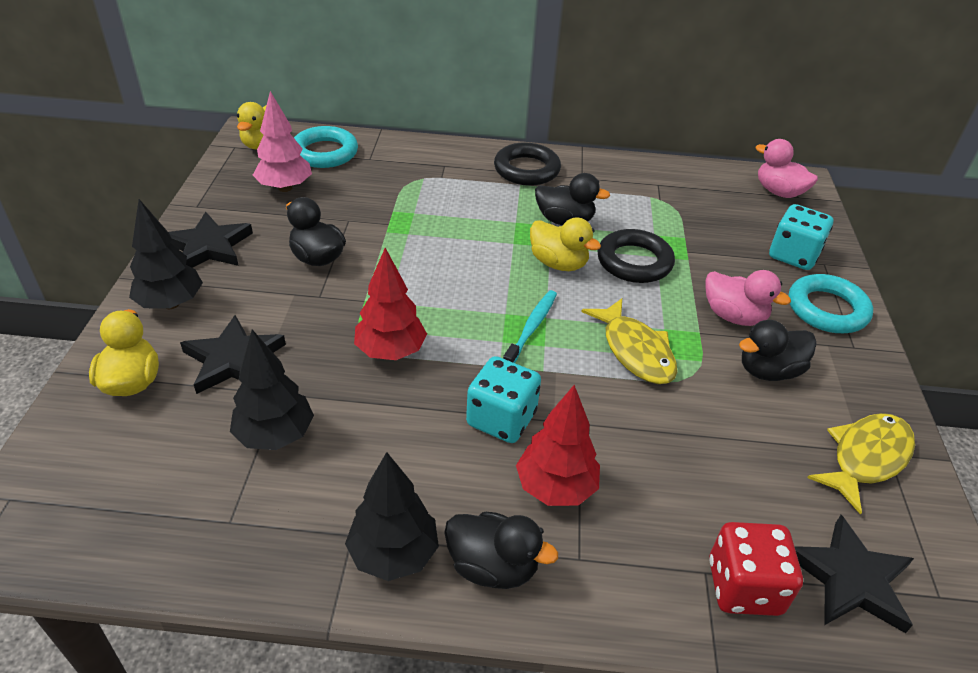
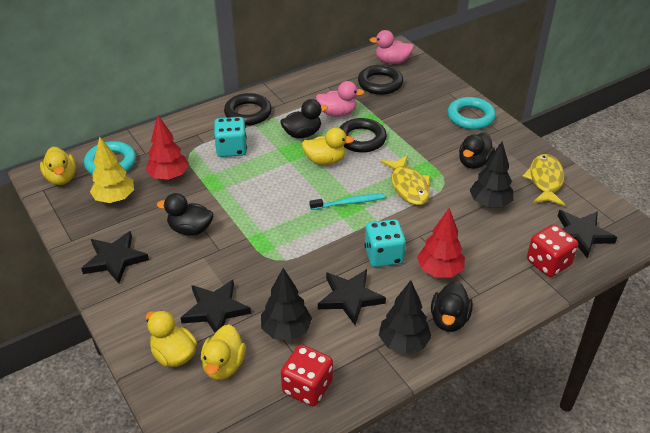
camera: 35 degrees left, 0 degrees up
black tree [129,199,203,309] -> black tree moved to [470,142,514,207]
pink tree [253,91,312,192] -> yellow tree [90,136,134,203]
red tree [354,248,427,360] -> red tree moved to [146,115,189,180]
black duck [444,512,558,589] -> black duck turned 120 degrees clockwise [431,281,473,332]
turquoise toothbrush [503,290,557,363] -> turquoise toothbrush turned 90 degrees clockwise [310,194,385,210]
yellow fish [581,298,678,384] -> yellow fish turned 45 degrees clockwise [381,155,430,205]
pink duck [705,270,791,326] -> pink duck moved to [316,81,365,117]
turquoise dice [769,204,833,270] -> turquoise dice moved to [214,117,247,157]
none -> yellow duck [201,324,246,380]
none -> red dice [281,344,333,406]
none -> black star [318,269,386,325]
none -> black ring [358,65,403,95]

